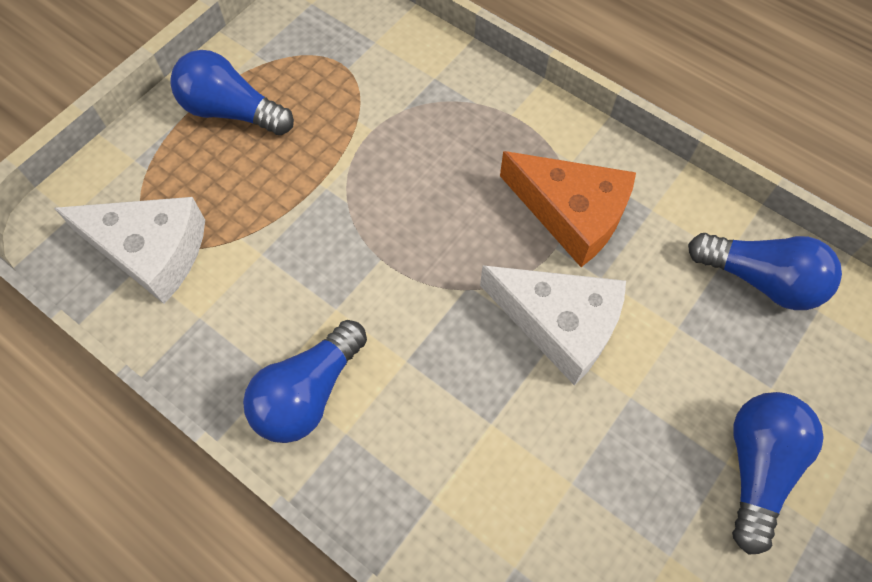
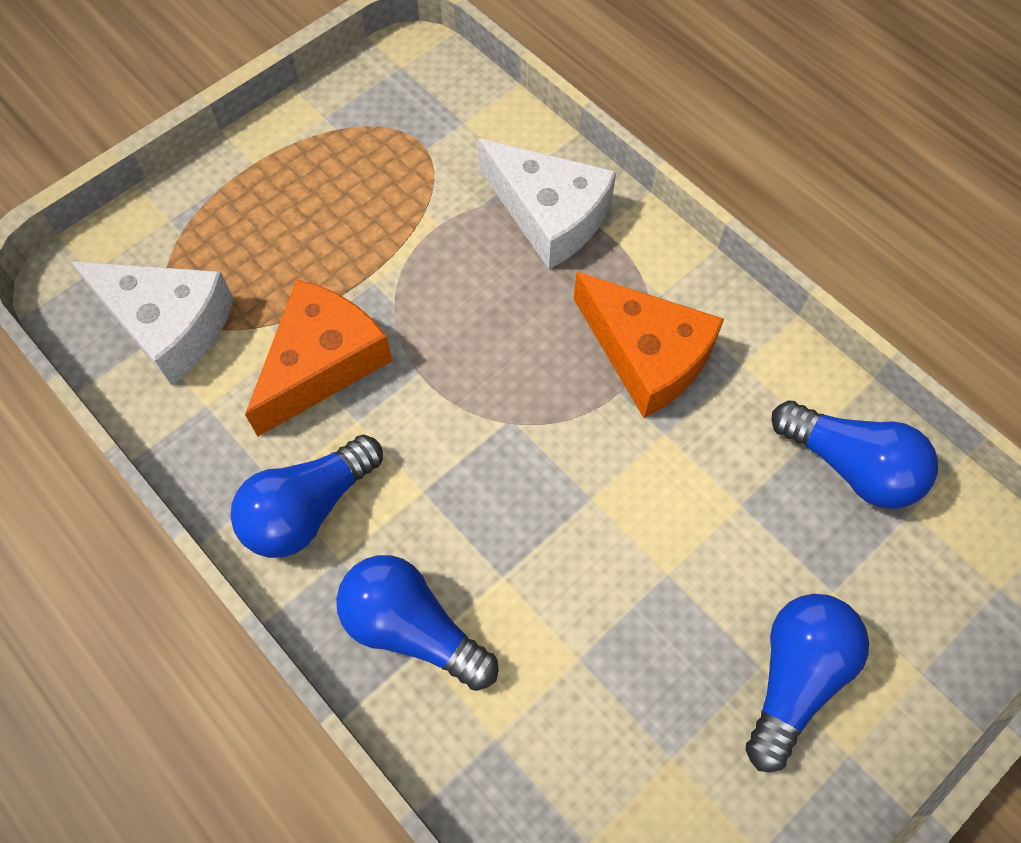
camera: 10 degrees right, 0 degrees up
blue light bulb [170,50,294,135] -> blue light bulb moved to [336,555,499,691]
white cheese [480,265,626,385] -> white cheese moved to [478,138,616,269]
none -> orange cheese [245,280,392,436]

